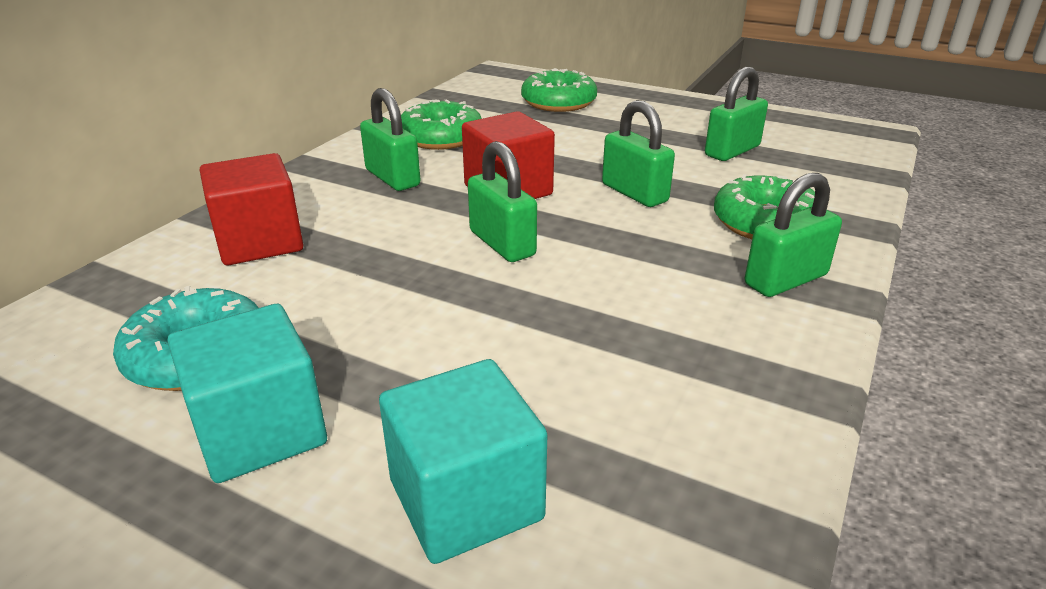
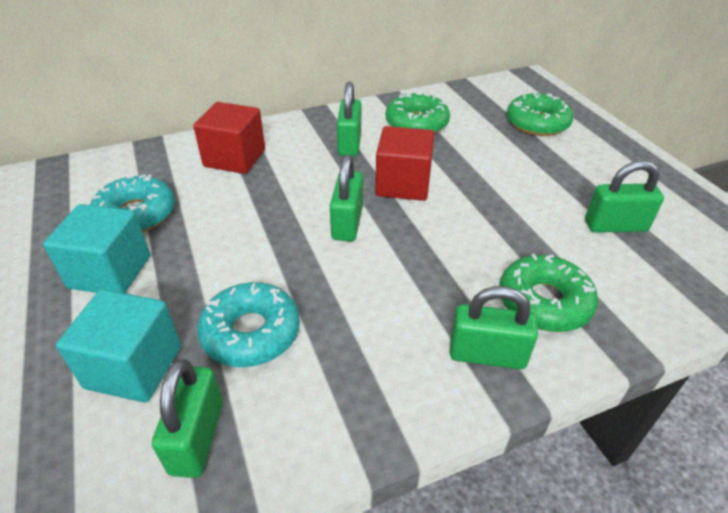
camera: 40 degrees right, 10 degrees up
green padlock [602,100,675,207] -> green padlock moved to [152,359,223,478]
none -> turquoise donut [197,282,300,367]

